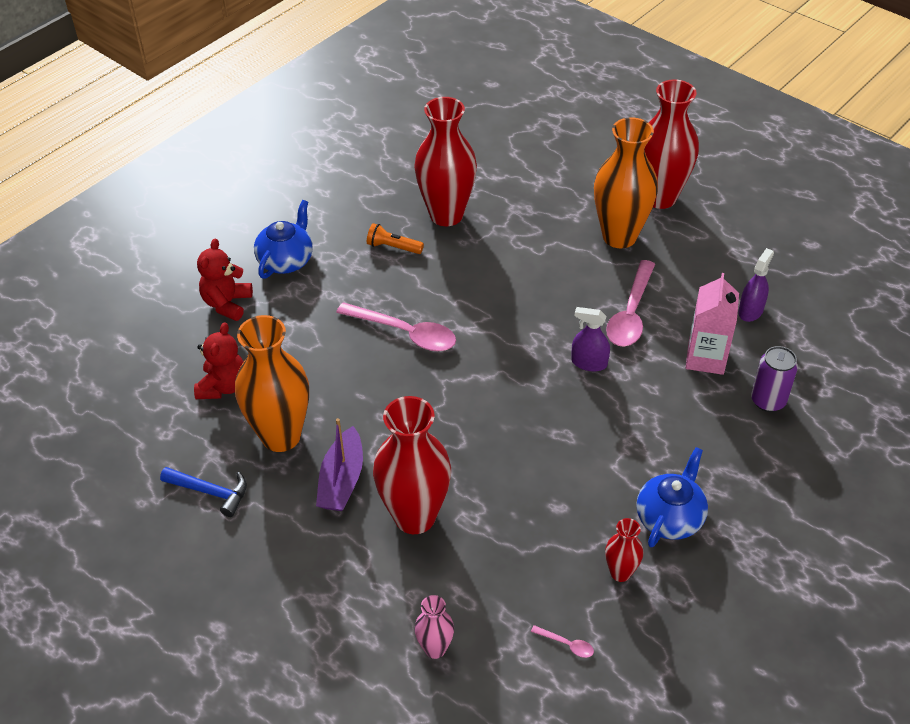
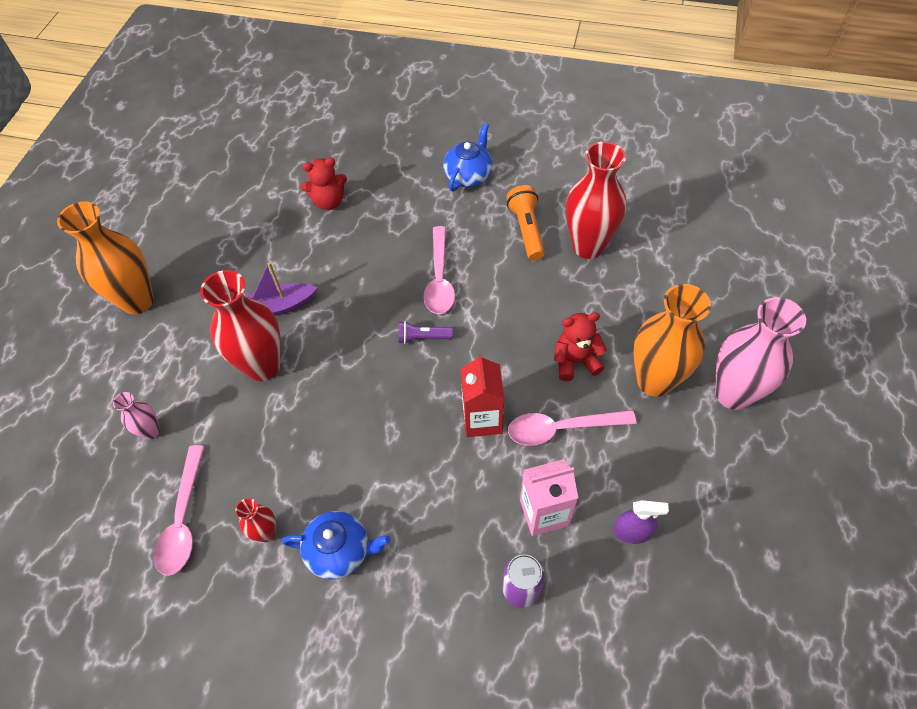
camera: 65 degrees right, 10 degrees up
blue hammer [160,467,247,517] -> none
red teddy bear [197,238,253,321] -> red teddy bear moved to [554,312,607,381]
orange vase [235,315,309,452] -> orange vase moved to [57,201,154,314]
blue teapot [254,200,313,279] -> blue teapot turned 60 degrees counterclockwise [443,123,493,192]
orange flashlight [367,223,424,254] -> orange flashlight [506,185,545,261], size x1.54
pink spoon [531,625,594,658] -> pink spoon [154,445,204,576], size x2.41
purple spray bottle [571,307,610,372] -> red carton [461,354,504,437]
red vase [645,79,699,209] -> pink vase [715,297,806,410]
none -> purple flashlight [399,321,453,344]

